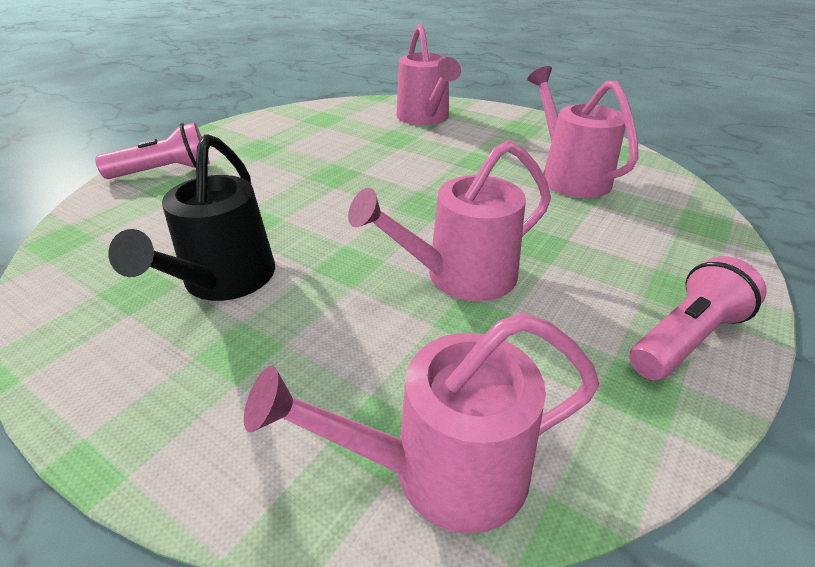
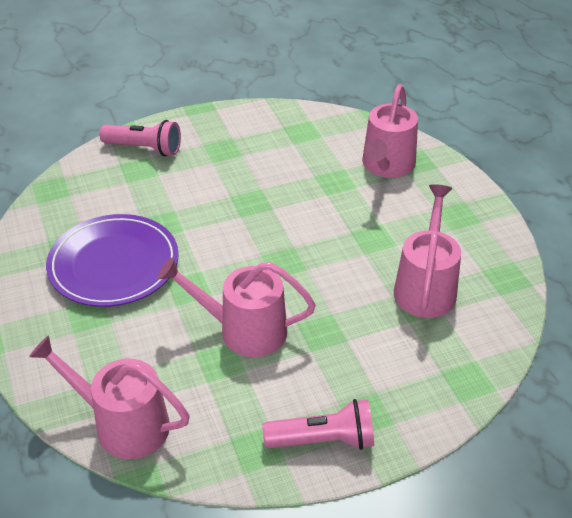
camera: 35 degrees right, 5 degrees up
black watering can [108,134,275,301] -> purple plate [46,214,179,307]

